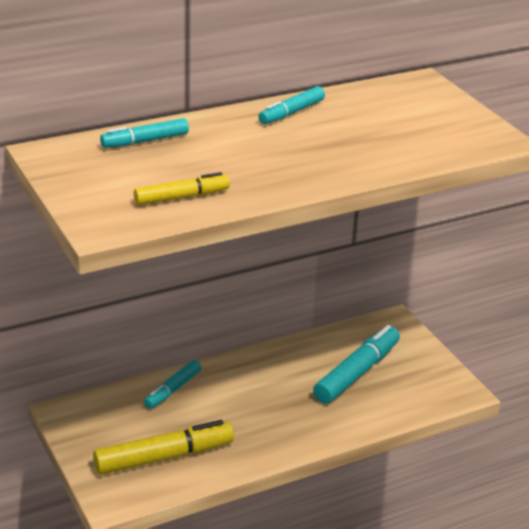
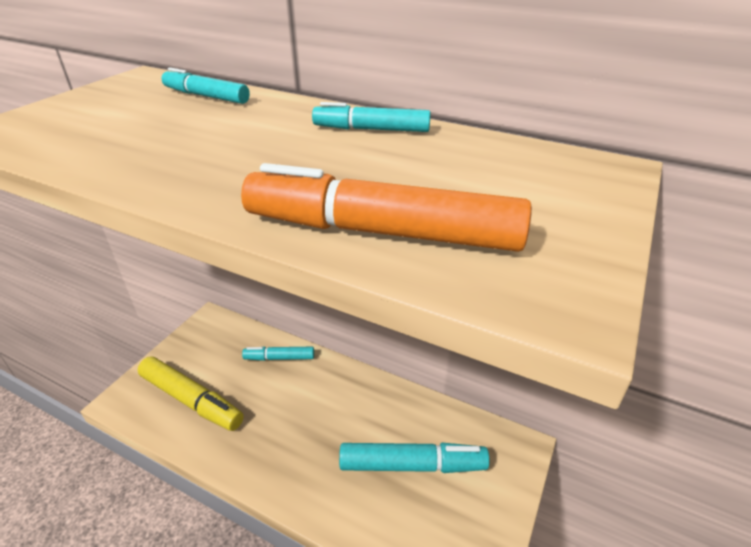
camera: 55 degrees right, 5 degrees up
yellow marker [134,172,230,205] -> none
none -> orange marker [241,163,532,252]

